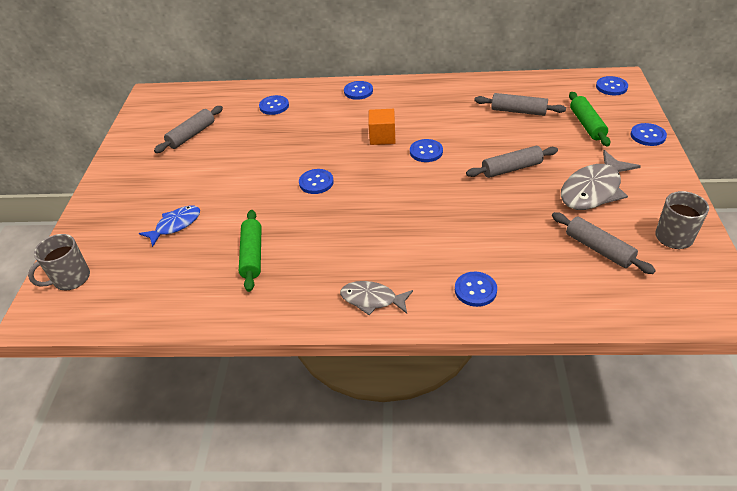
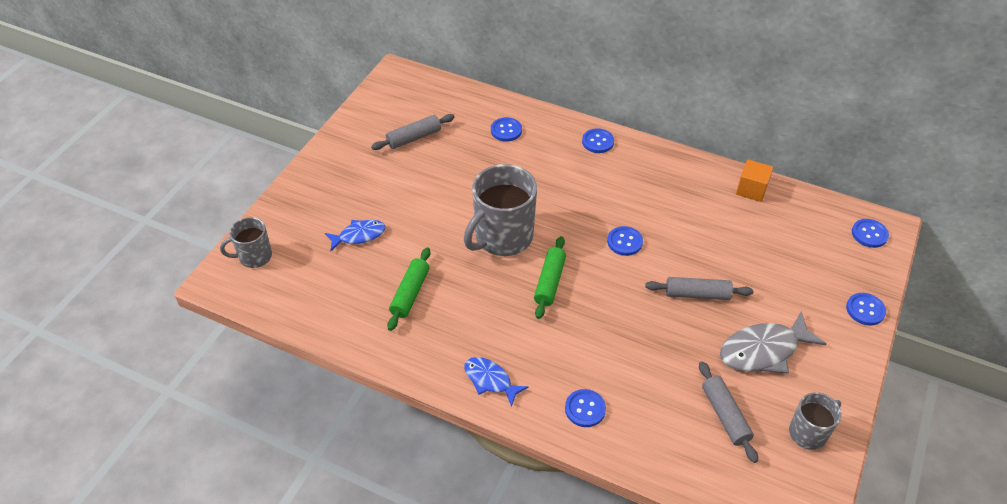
camera: 20 degrees right, 5 degrees up
blue button [299,169,334,194] -> grey mug [464,164,537,256]
grey fish [340,281,413,315] -> blue fish [464,357,528,407]
orange cube [368,109,396,145] -> orange cube moved to [736,159,773,202]
grey rolling pin [474,93,566,116] -> none
green rolling pin [569,92,610,146] -> green rolling pin moved to [534,236,566,319]

